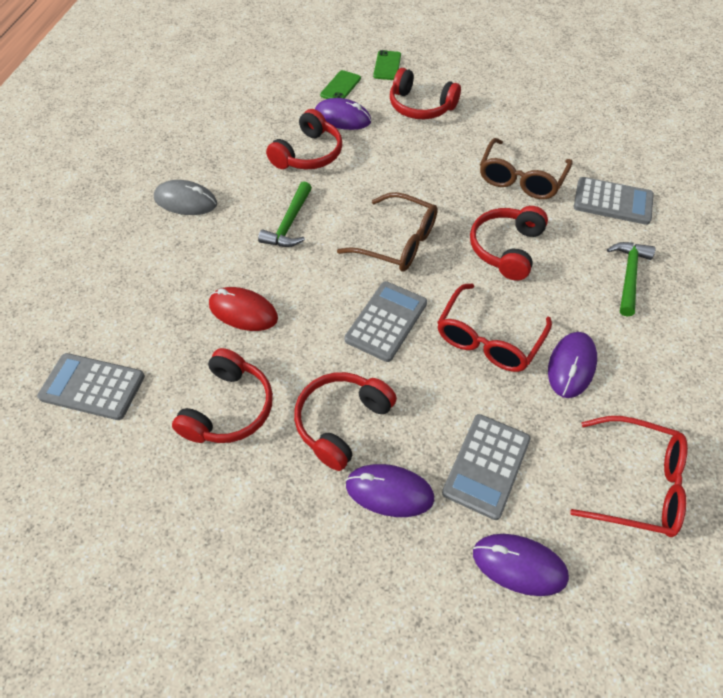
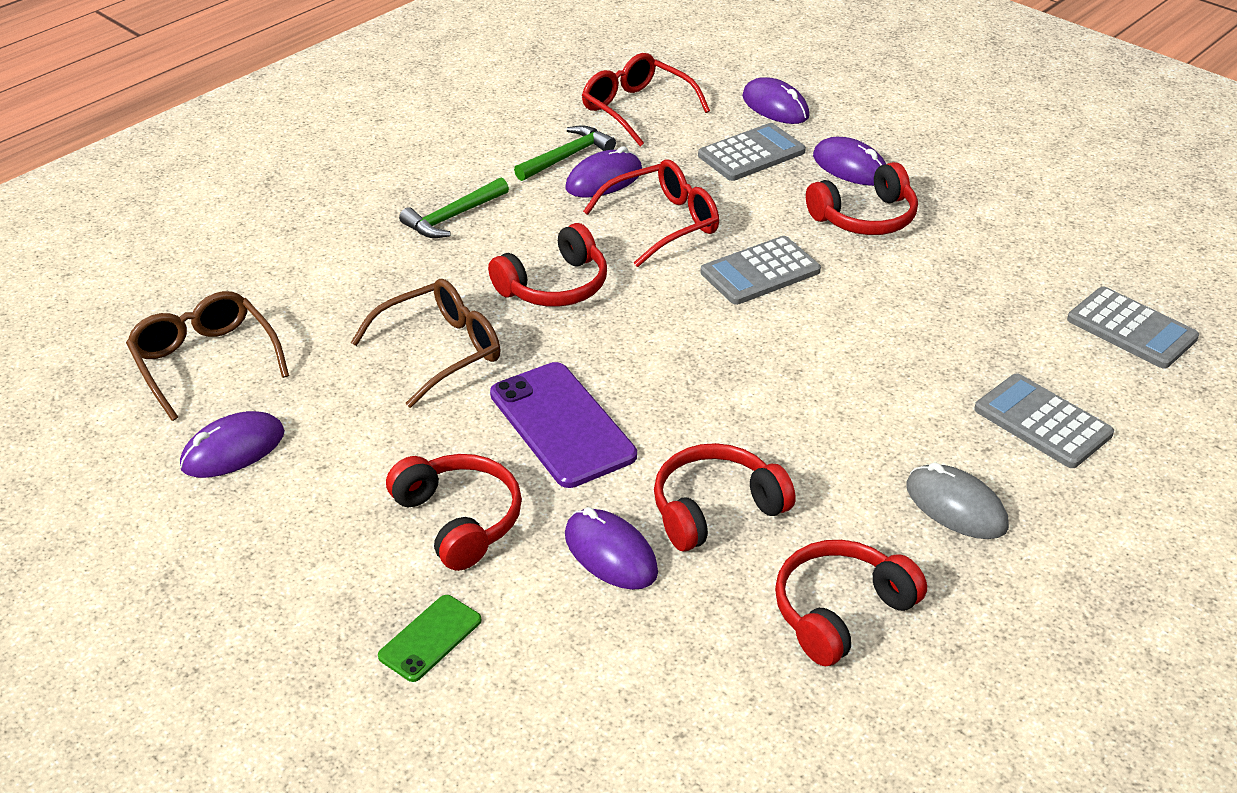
camera: 150 degrees left, 15 degrees down
red headphones [172,348,273,443] -> red headphones moved to [775,540,927,666]
red mouse [209,287,278,331] -> none
green hammer [258,181,312,247] -> green hammer moved to [514,125,616,181]
green phone [320,70,361,99] -> none
brown glasses [337,192,438,272] -> brown glasses moved to [126,291,289,421]
grey calculator [574,177,654,225] -> grey calculator moved to [974,373,1114,468]
none -> purple mouse [180,411,285,478]
none -> purple phone [490,362,637,488]

